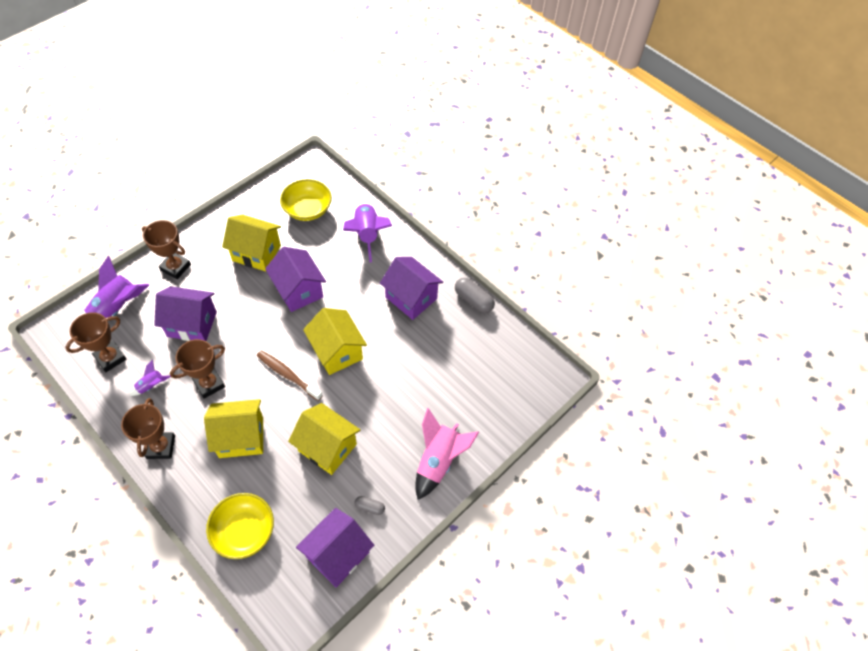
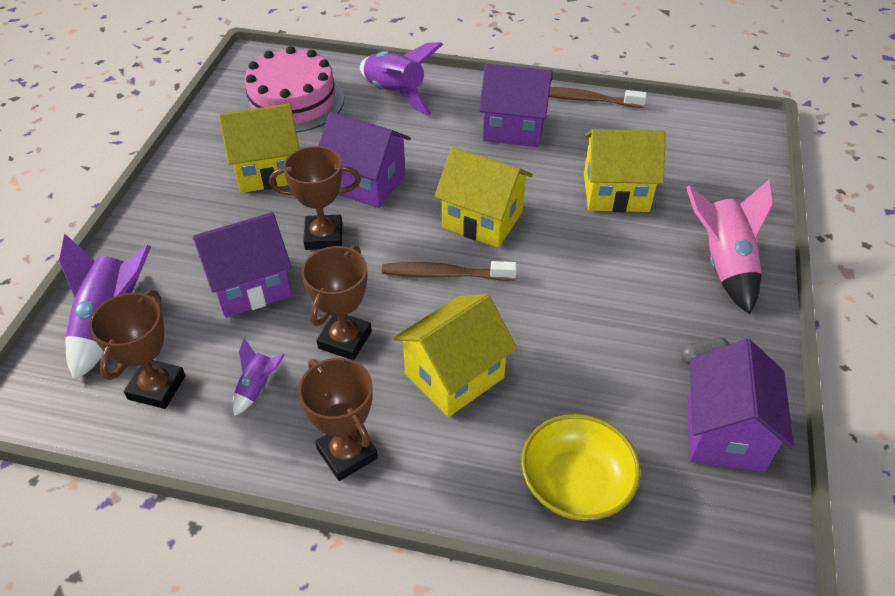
camera: 30 degrees left, 10 degrees down
brown trophy [142,220,191,279] -> brown trophy moved to [269,146,361,250]
yellow bowl [280,179,332,221] -> pink cake [241,46,344,133]
yellow house [288,403,360,475] -> yellow house moved to [584,129,666,212]
grey capsule [455,278,495,313] -> brown toothbrush [549,87,647,108]

